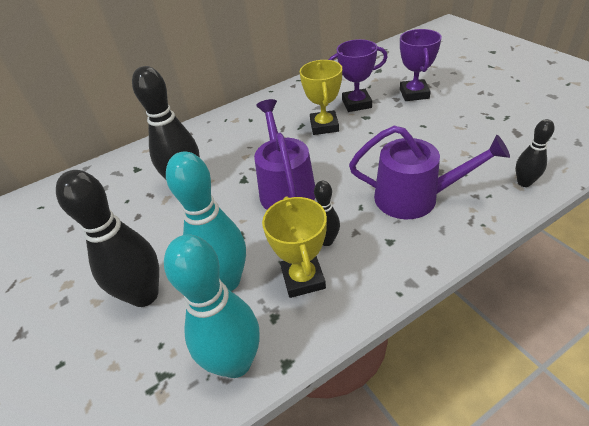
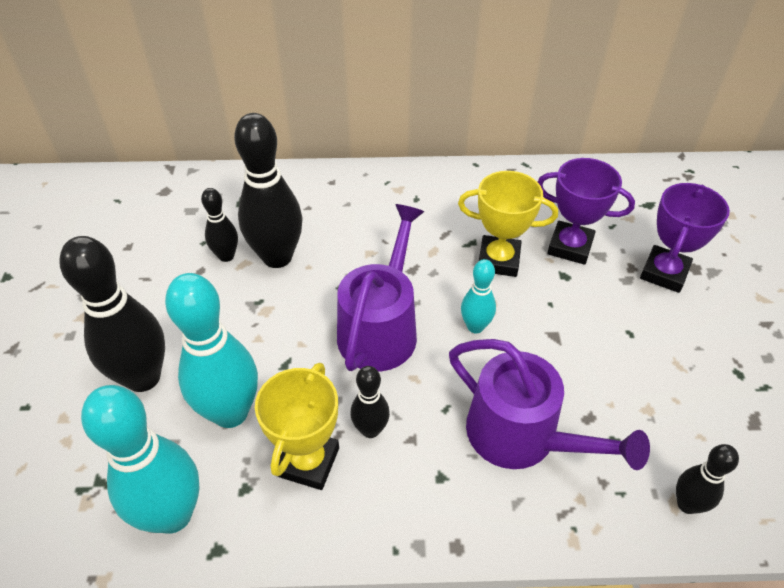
camera: 25 degrees right, 5 degrees up
yellow trophy [300,60,342,135] -> yellow trophy turned 75 degrees clockwise [458,171,558,277]
none -> black bowling pin [201,188,238,262]
none -> turquoise bowling pin [461,259,496,334]

